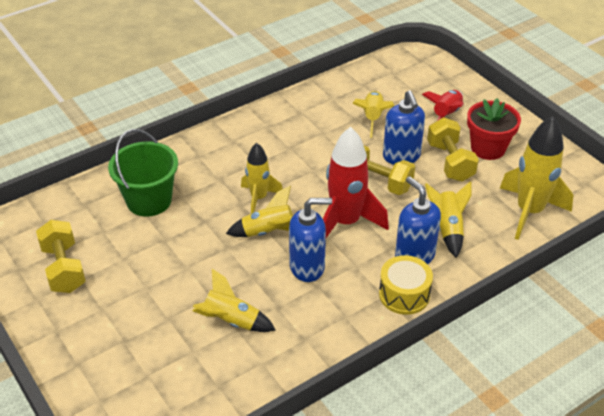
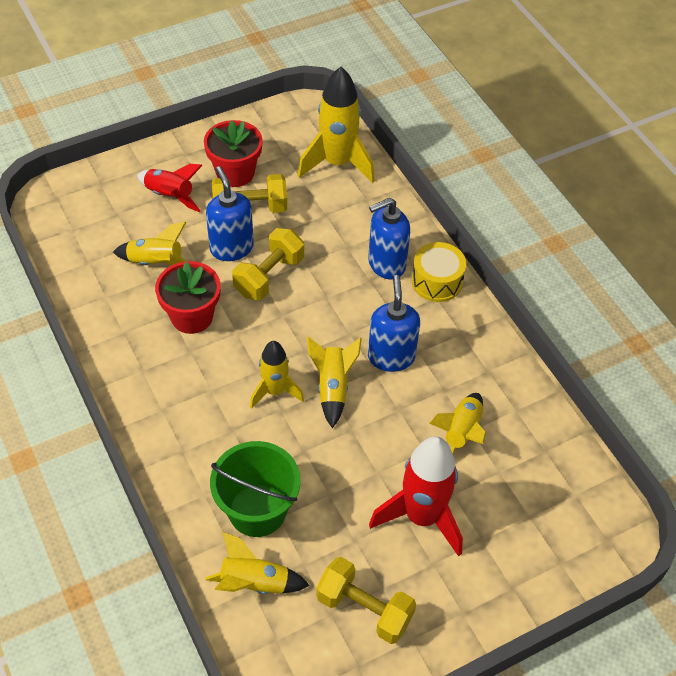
camera: 85 degrees left, 10 degrees up
yellow dumbbell [36,220,86,293] -> yellow dumbbell turned 45 degrees clockwise [316,557,416,644]
red rocket [323,127,389,238] -> red rocket moved to [369,436,463,557]
blue soap dispenser [383,90,425,165] -> blue soap dispenser turned 105 degrees counterclockwise [206,166,254,261]
yellow rocket [425,181,472,258] -> yellow rocket moved to [205,532,310,594]
none -> red flower pot [155,261,221,334]

